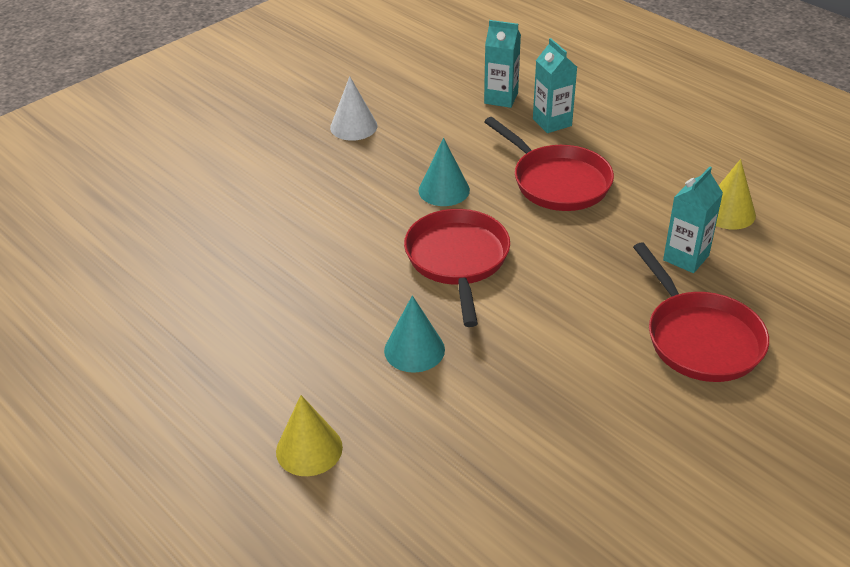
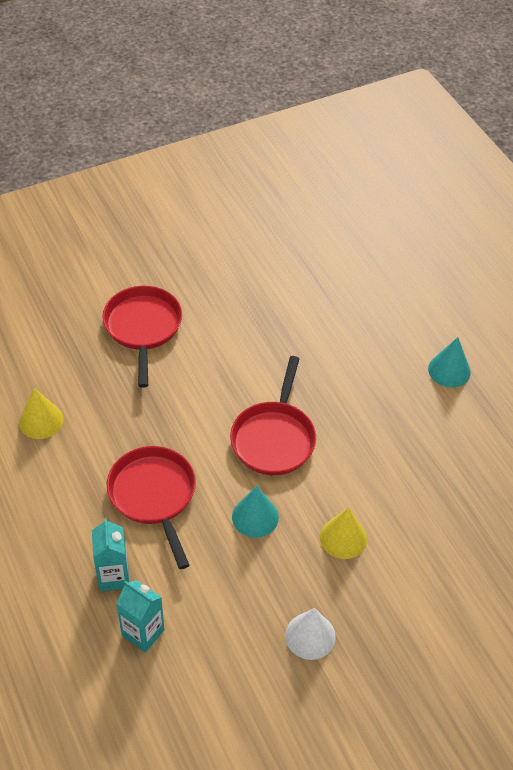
camera: 165 degrees left, 10 degrees up
yellow cone [276,395,343,476] -> yellow cone moved to [320,507,367,559]
turquoise cone [384,295,445,373] -> turquoise cone moved to [428,337,471,387]
turquoise carton [663,167,723,273] -> none

